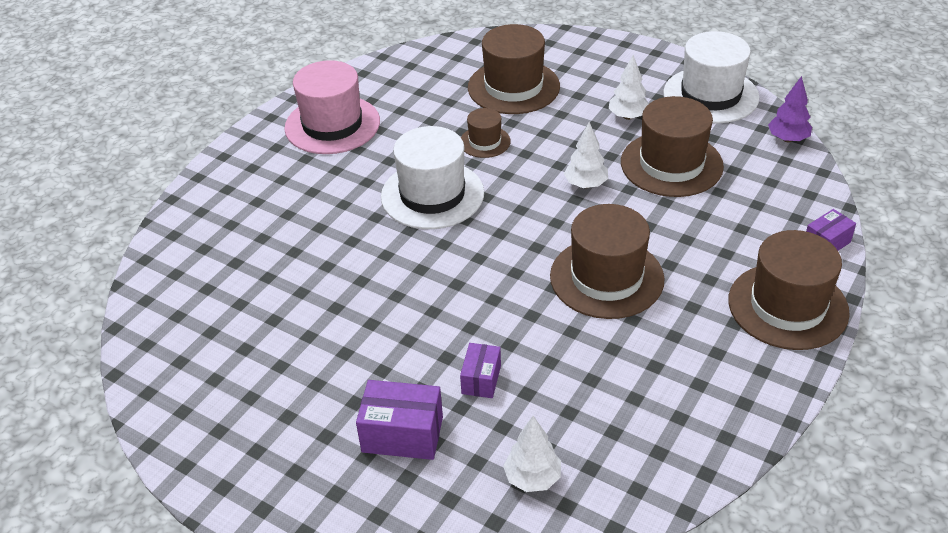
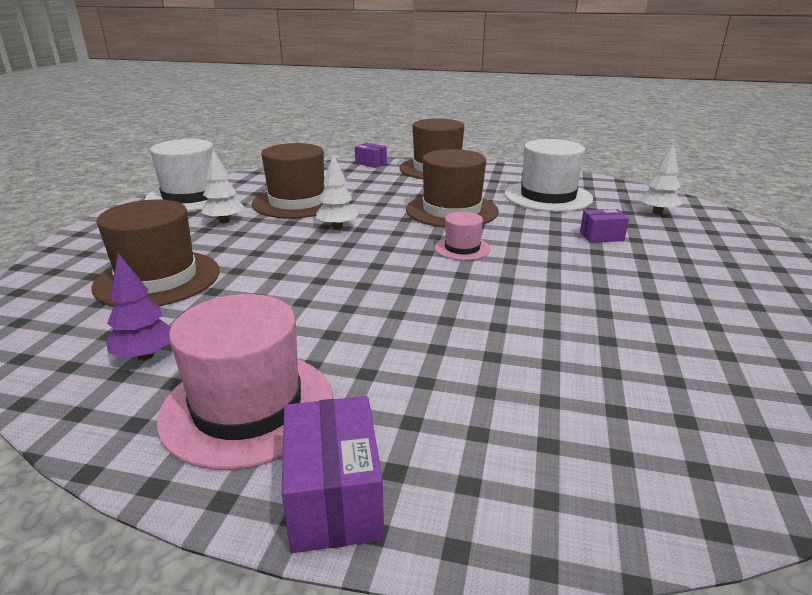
camera: 110 degrees left, 15 degrees down
purple box [356,380,443,460] -> purple box moved to [282,396,384,553]
white hat [381,126,484,229] -> white hat moved to [505,139,593,212]
brown hat [461,108,511,158] -> none
purple tree [768,76,812,142] -> purple tree moved to [106,253,171,361]
none -> pink hat [435,212,491,261]

